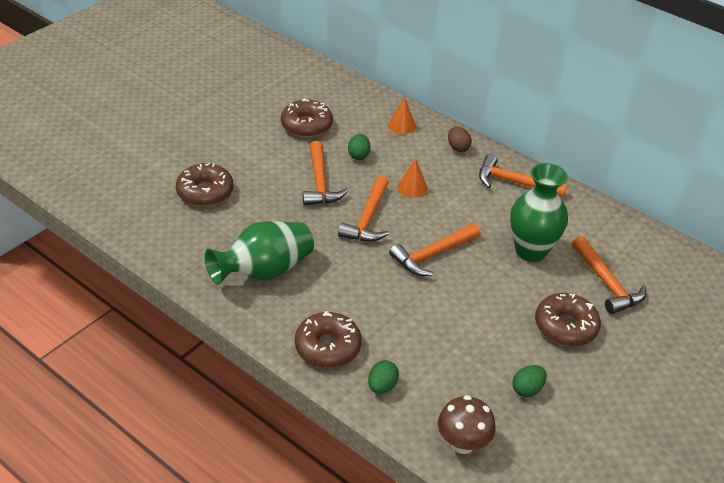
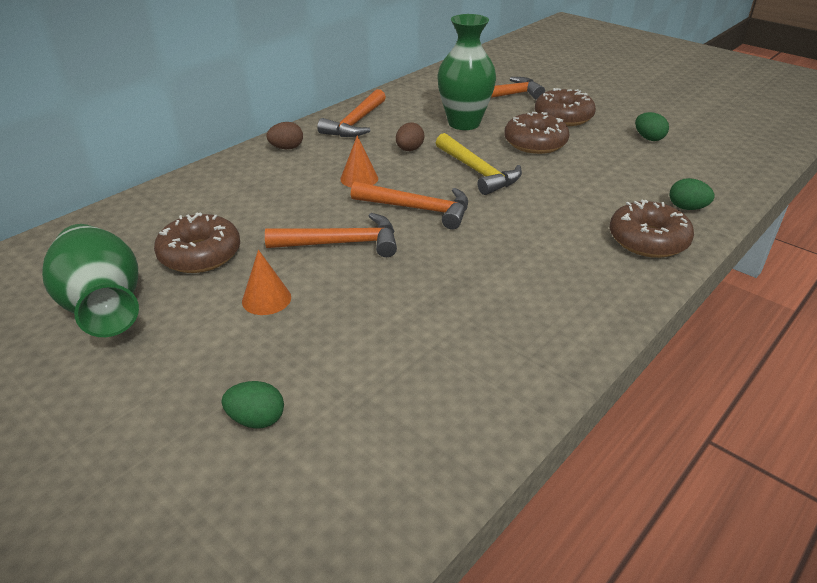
camera: 85 degrees left, 5 degrees down
brown donut [176,163,234,207] -> brown donut moved to [504,112,570,154]
green vase [205,221,314,285] -> green vase moved to [42,224,139,337]
green egg [348,134,371,160] -> green egg moved to [222,381,284,429]
orange cone [388,97,416,134] -> orange cone moved to [242,250,291,315]
orange hammer [389,223,481,276] -> yellow hammer [436,133,522,195]
brown mushroom [438,395,496,454] -> none
none -> brown egg [396,122,425,151]

